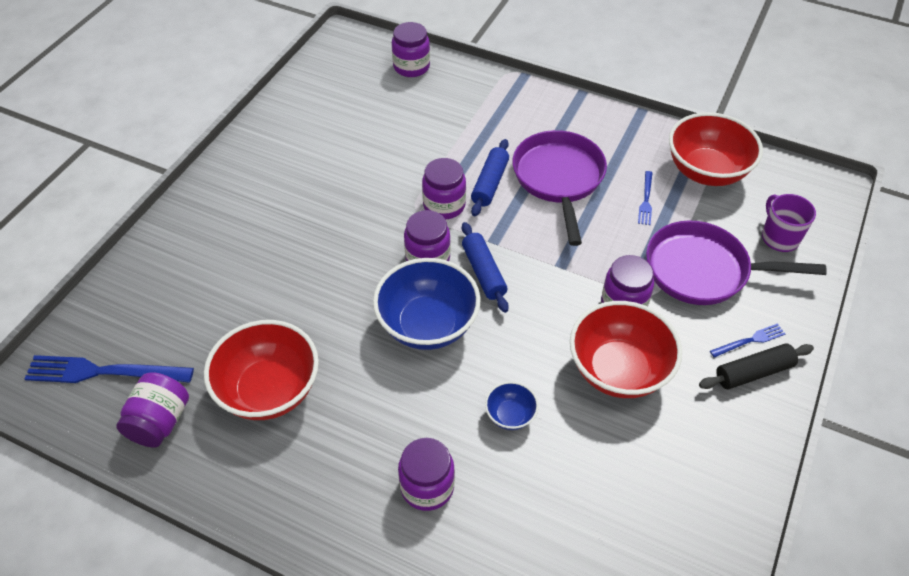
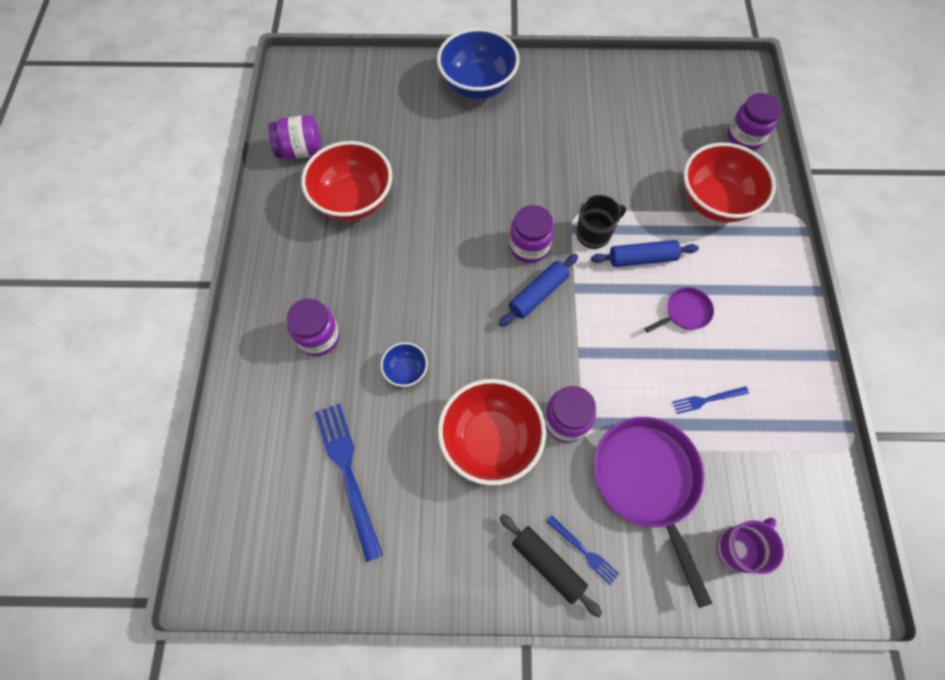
camera: 65 degrees right, 15 degrees up
blue fork [24,355,194,383] -> blue fork moved to [315,403,383,562]
blue bowl [373,258,481,350] -> blue bowl moved to [437,28,520,99]
purple jar [422,158,466,219] -> black mug [576,195,626,249]
purple pan [512,130,607,246] -> purple pan [644,287,714,333], size x0.48
red bowl [669,112,763,186] -> red bowl moved to [684,142,776,223]

